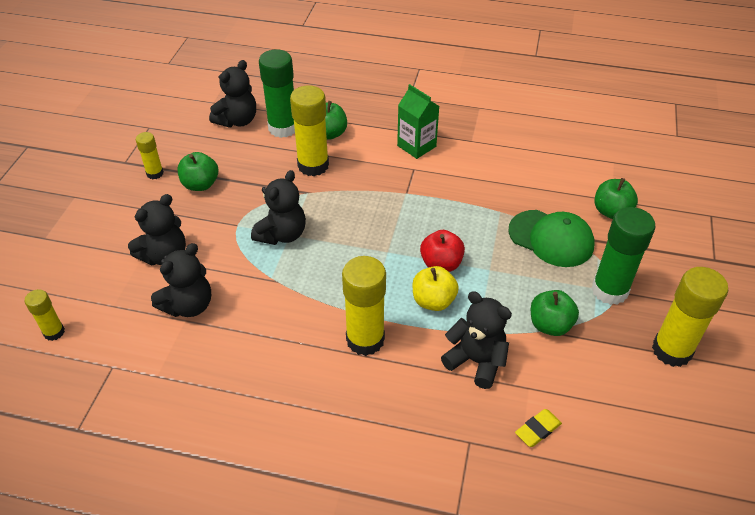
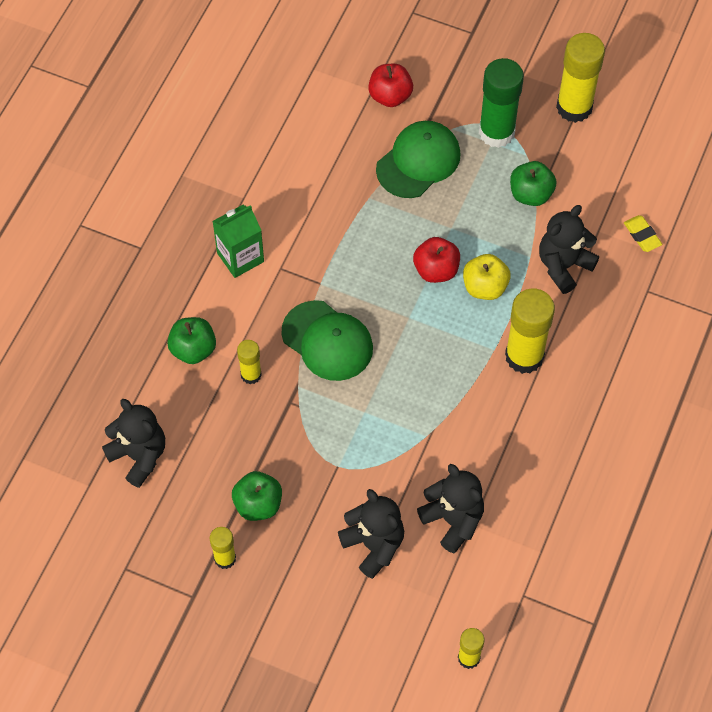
camera: 80 degrees left, 15 degrees up
black teddy bear [251,170,306,245] -> none
green glue stick [259,49,295,138] -> none
yellow glue stick [290,86,329,176] -> yellow glue stick [237,340,262,384], size x0.54
green apple [595,178,638,219] -> red apple [368,64,413,107]
none -> green cap [282,300,373,381]

